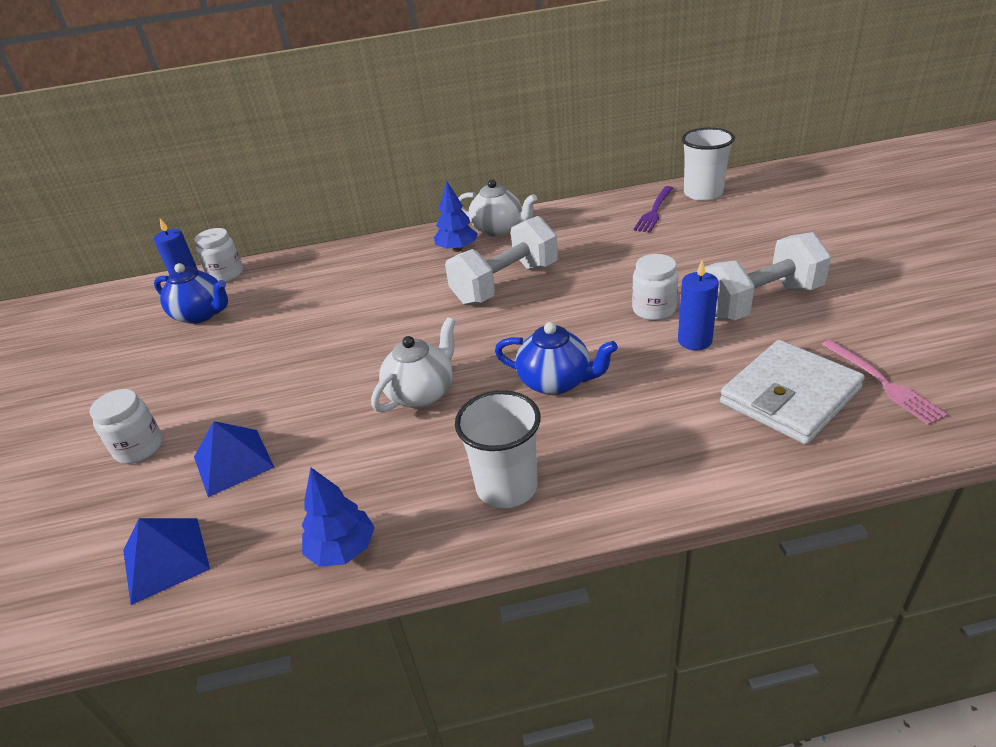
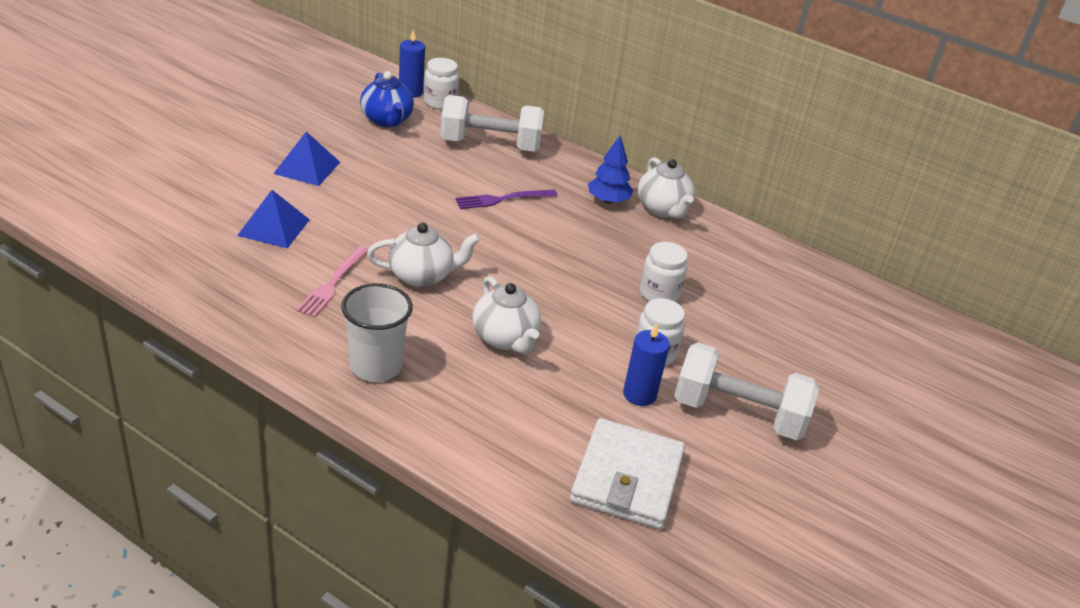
camera: 35 degrees right, 0 degrees up
white jar [90,389,163,464] -> white jar moved to [640,242,688,302]
blue pyramid [123,518,210,605] -> blue pyramid moved to [273,132,340,186]
blue tree [302,468,375,567] -> none
white dumbbell [445,216,558,306] -> white dumbbell moved to [440,95,544,152]
blue teapot [495,322,618,395] -> white teapot [472,276,541,354]
purple fork [633,186,673,233] -> purple fork moved to [455,189,558,209]
white cup [682,128,735,201] -> none
white wallet [720,340,865,444] -> white wallet turned 75 degrees counterclockwise [570,418,685,529]
pink fork [821,339,948,425] -> pink fork moved to [296,246,368,318]

